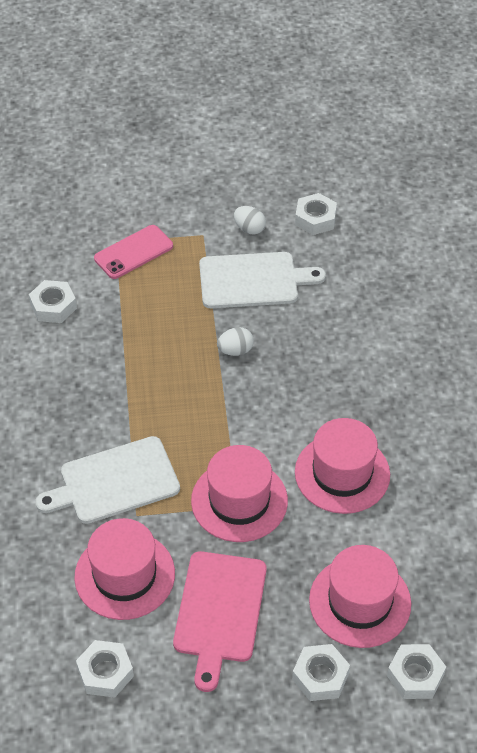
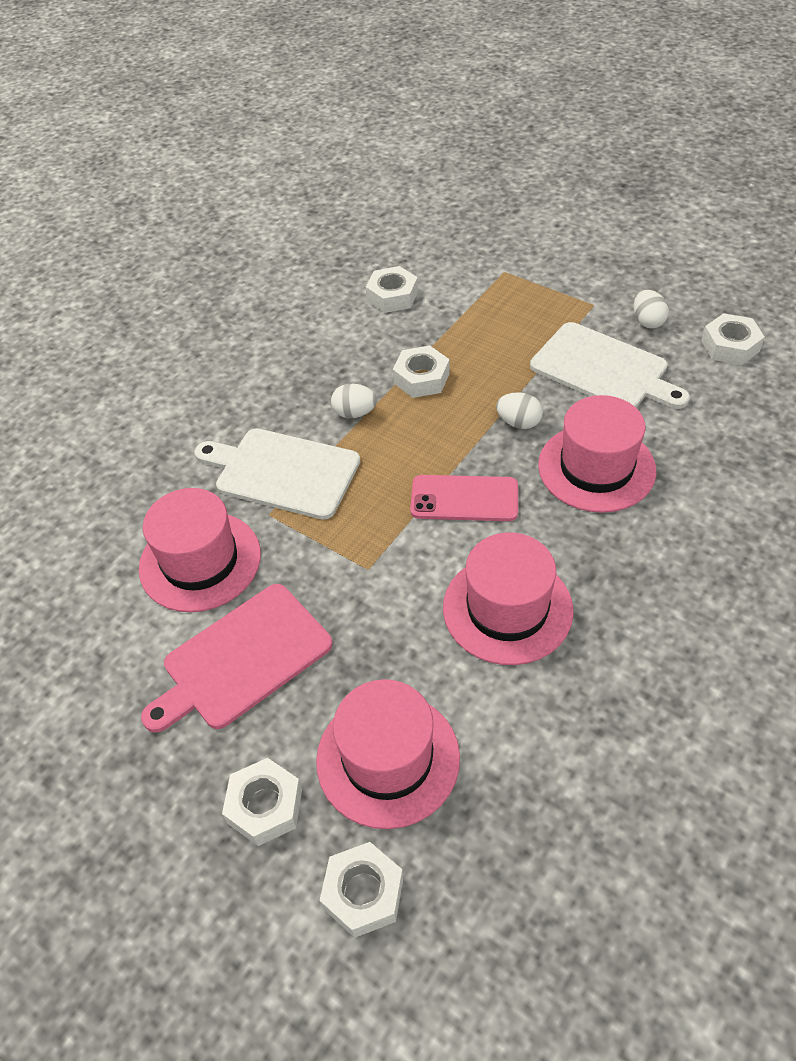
camera: 45 degrees right, 0 degrees up
white nut [76,640,134,698] -> white nut moved to [393,346,450,398]
pink phone [94,225,173,279] -> pink phone moved to [410,475,518,521]
pink hat [191,445,288,542] -> pink hat moved to [538,395,656,513]
none -> white egg [331,384,377,418]

